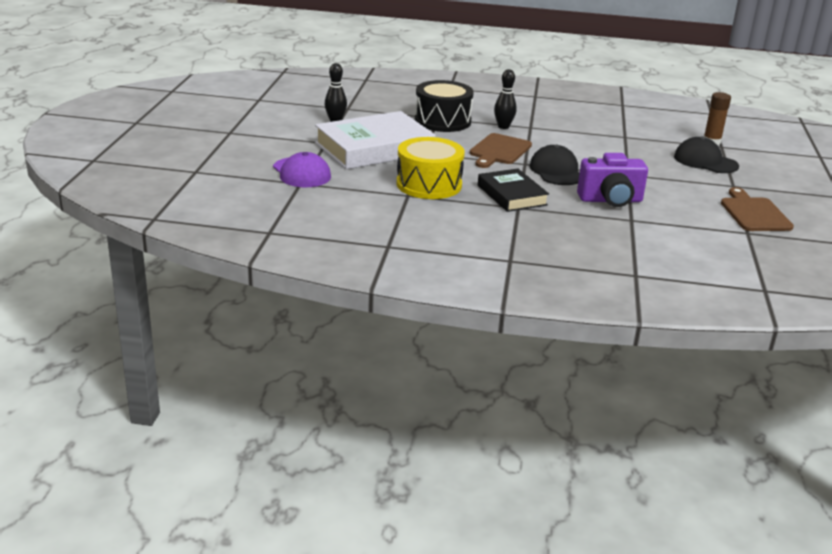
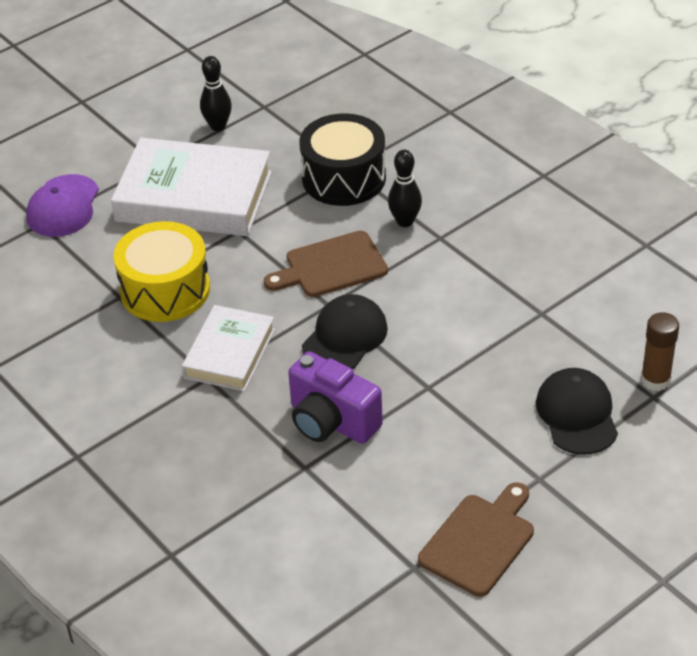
camera: 45 degrees right, 15 degrees up
black book [478,169,549,212] -> white book [182,305,275,391]

